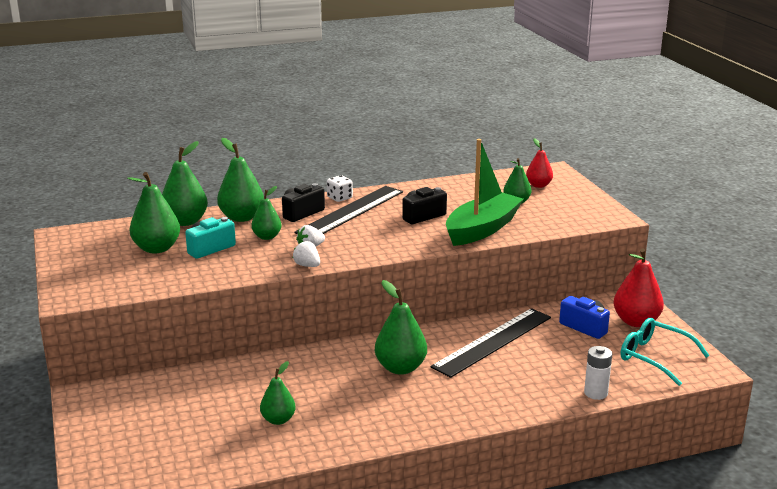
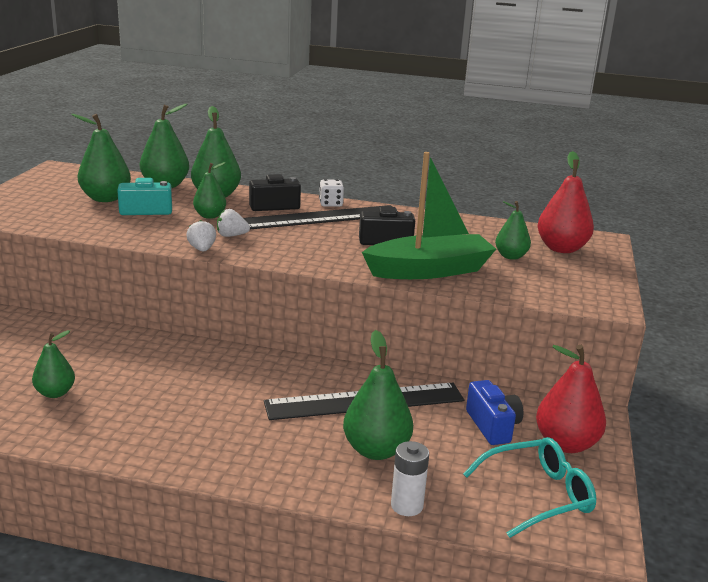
camera: 30 degrees right, 0 degrees up
green pear [375,280,427,375] -> green pear moved to [343,330,413,460]
red pear [526,138,553,188] -> red pear [538,151,594,253], size x1.61
turquoise glasses [620,318,710,386] -> turquoise glasses turned 90 degrees clockwise [463,437,597,538]

